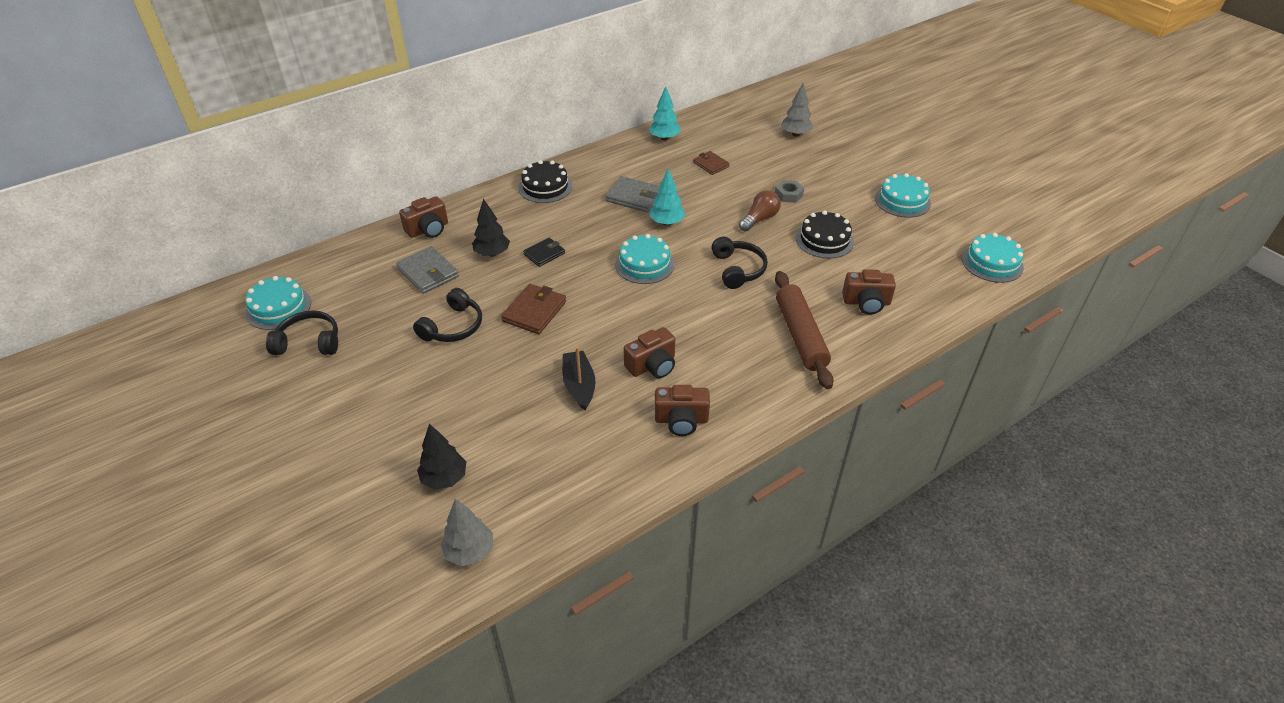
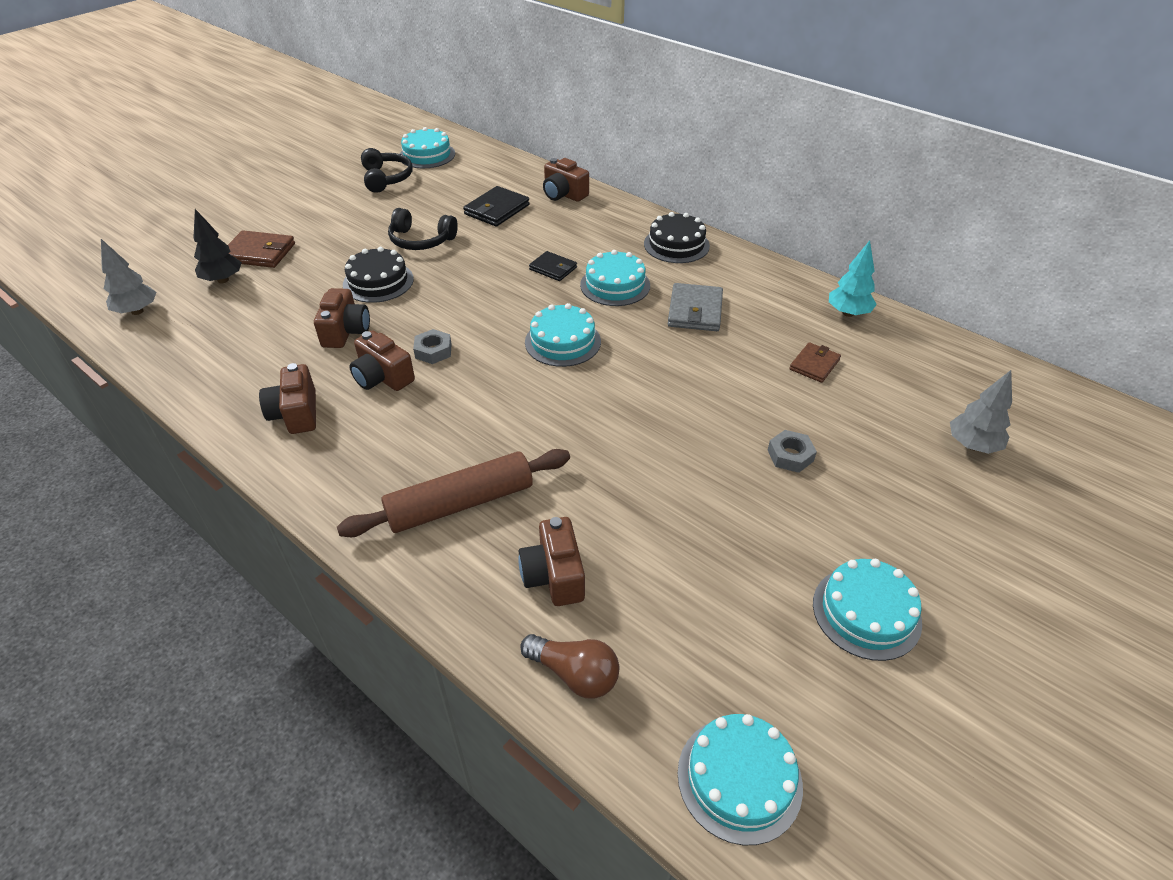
camera: 75 degrees right, 0 degrees up
grey wallet [396,246,459,294] -> black wallet [463,186,530,227]
black tree [472,198,510,257] -> none
brown wallet [501,284,566,334] -> brown wallet moved to [228,230,295,268]
black boat [562,347,595,410] -> brown camera [314,288,370,348]
turquoise tree [649,169,685,226] -> none
black headphones [711,237,768,289] -> none
brown light bulb [739,190,781,232] -> brown light bulb moved to [520,634,619,698]
black cake [796,211,854,259] -> black cake moved to [343,247,414,303]
none -> grey nut [413,329,452,364]
none -> turquoise cake [580,250,650,306]

